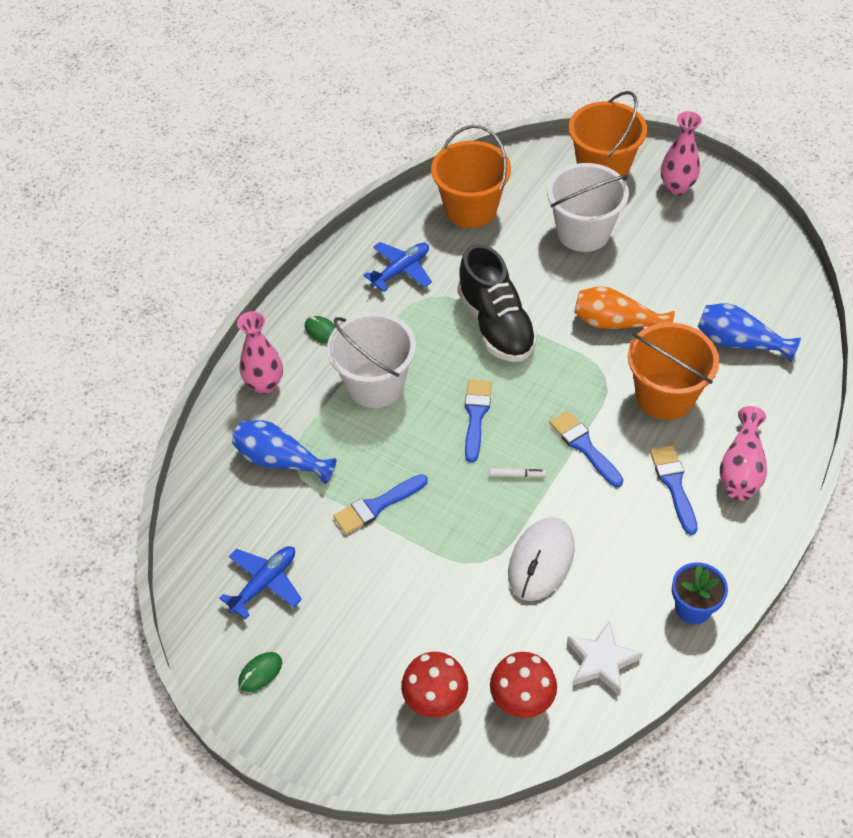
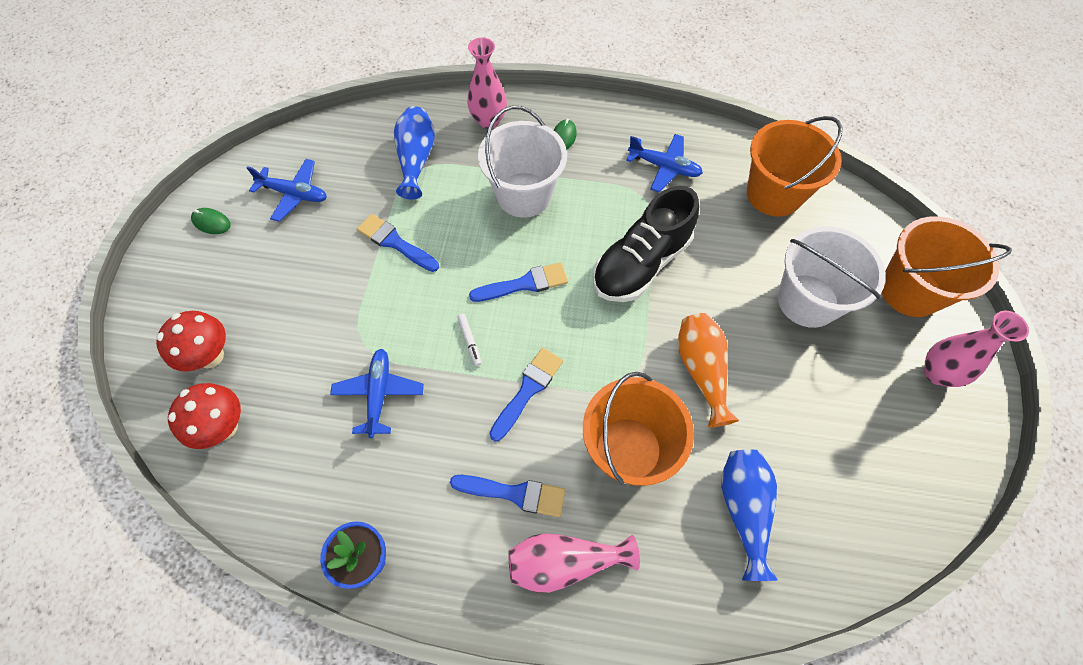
camera: 65 degrees right, 10 degrees up
white mouse [508,517,575,601] -> blue plane [330,348,424,438]
white star [567,621,643,696] -> none
blue brush [650,445,698,535] -> blue brush turned 45 degrees clockwise [450,475,565,517]

